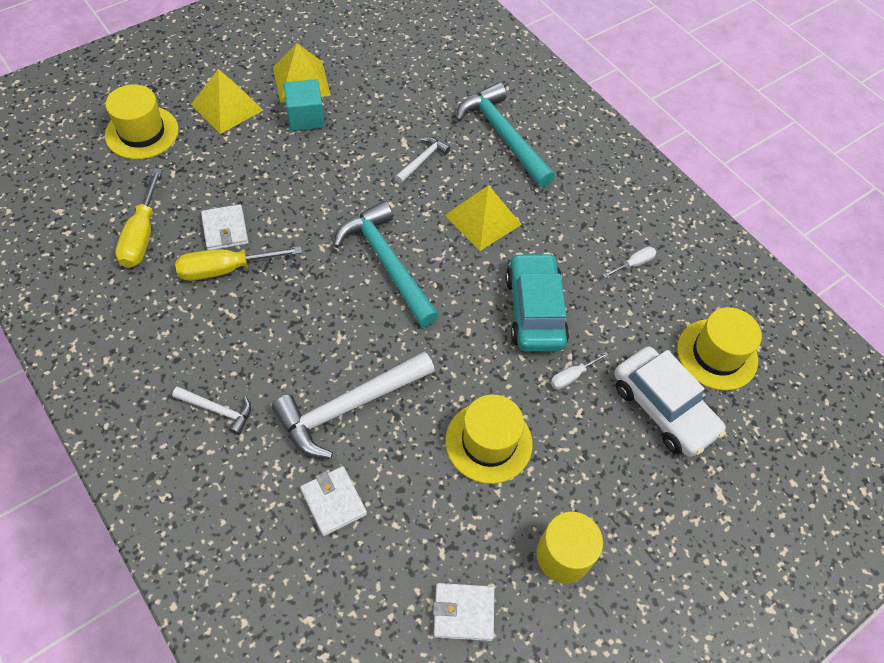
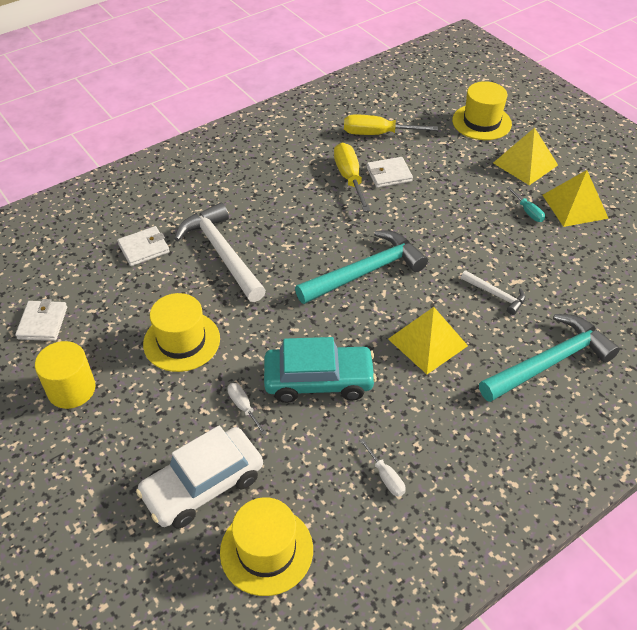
camera: 95 degrees right, 10 degrees down
white hammer [172,386,251,435] -> none
turquoise cube [284,79,324,131] -> turquoise screwdriver [507,187,545,222]

